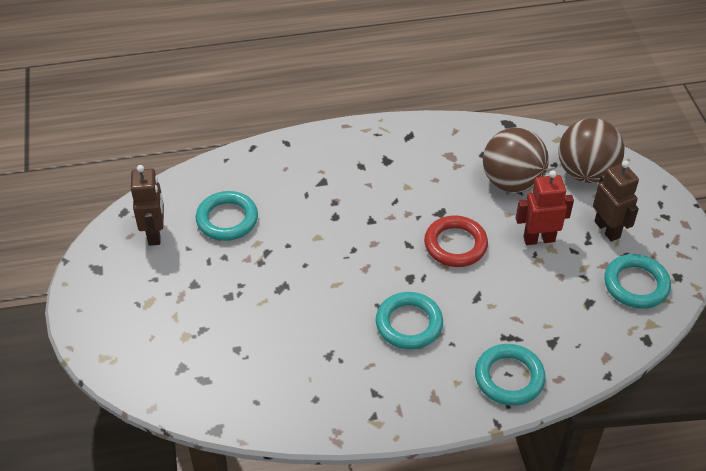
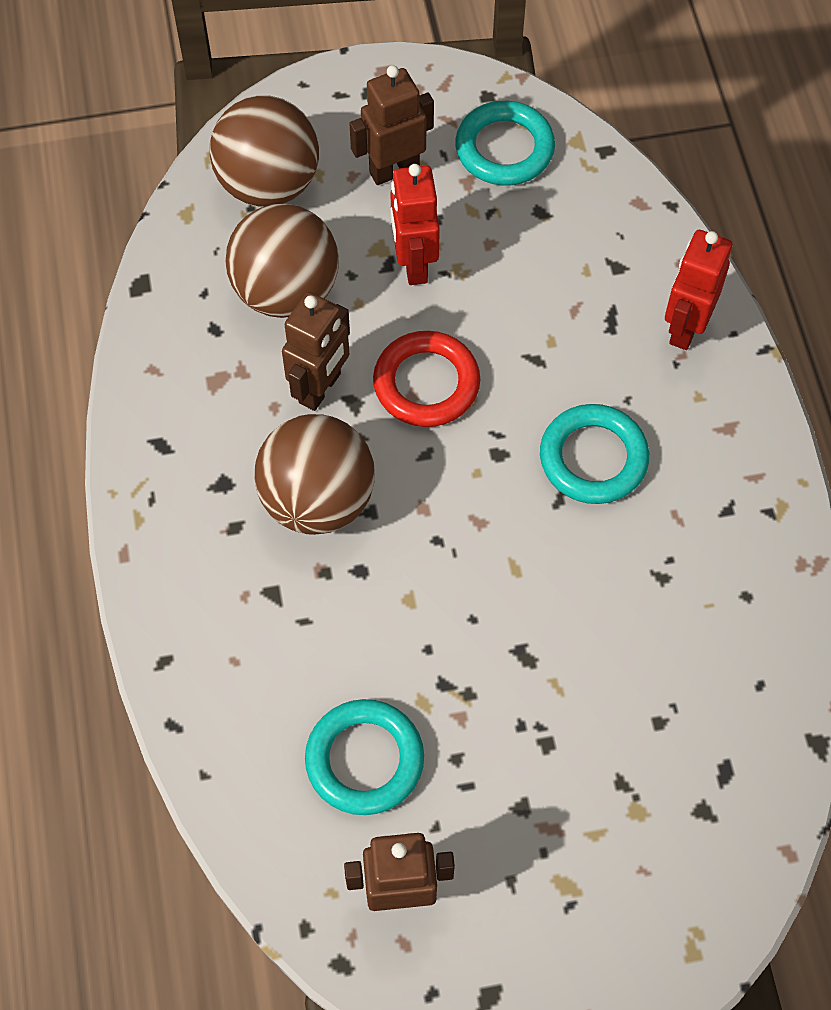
camera: 90 degrees left, 15 degrees up
turquoise ring [475,344,546,406] -> red robot [665,230,732,350]
none -> brown ball [254,414,375,535]
none -> brown robot [282,292,350,411]

